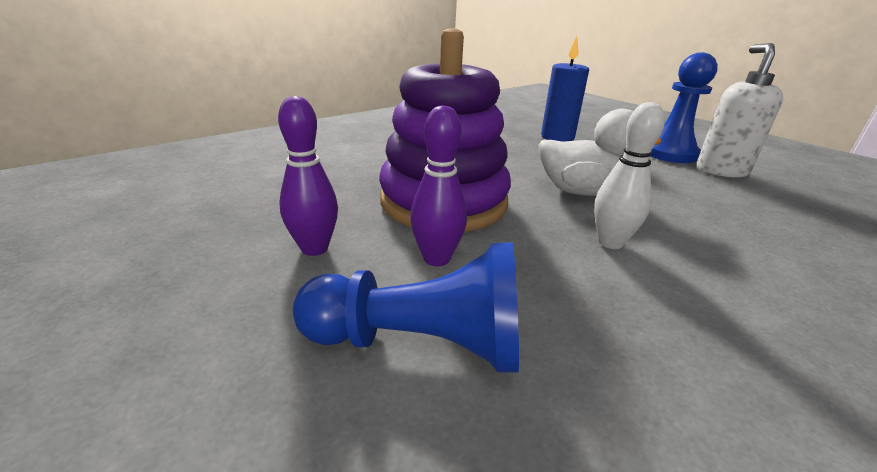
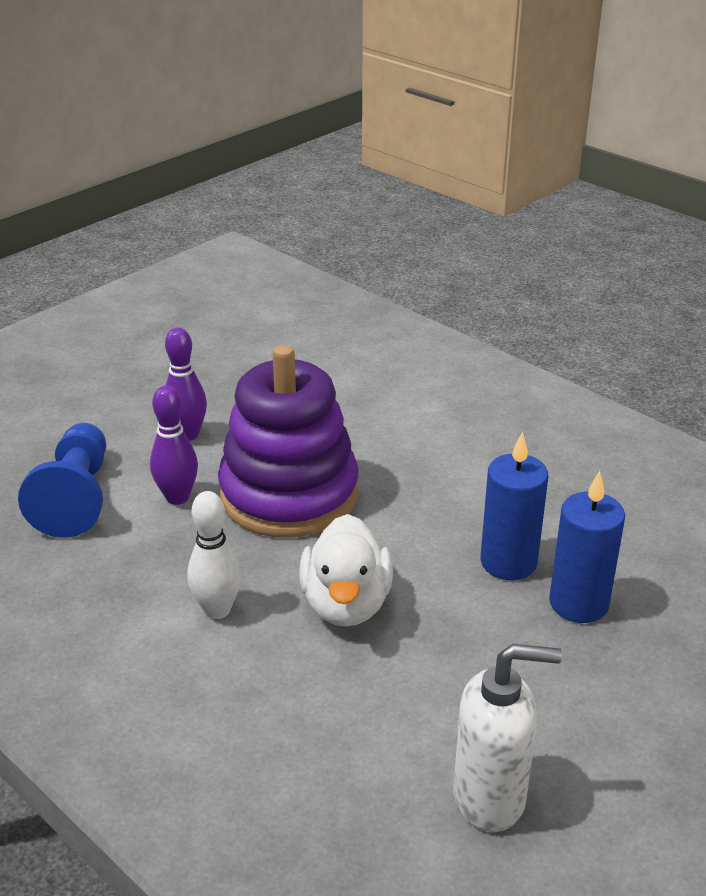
camera: 85 degrees right, 5 degrees up
blue pawn [651,52,718,163] -> none
none -> blue candle [480,432,548,580]

